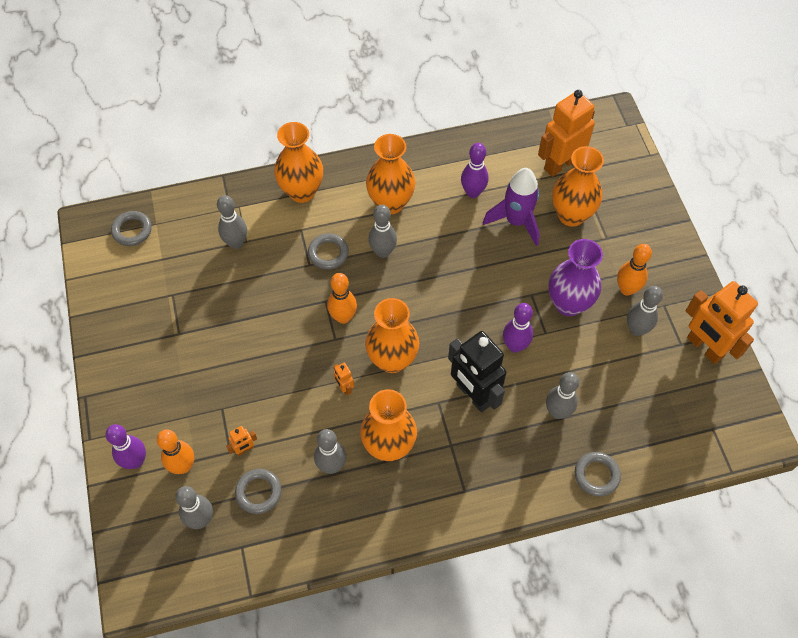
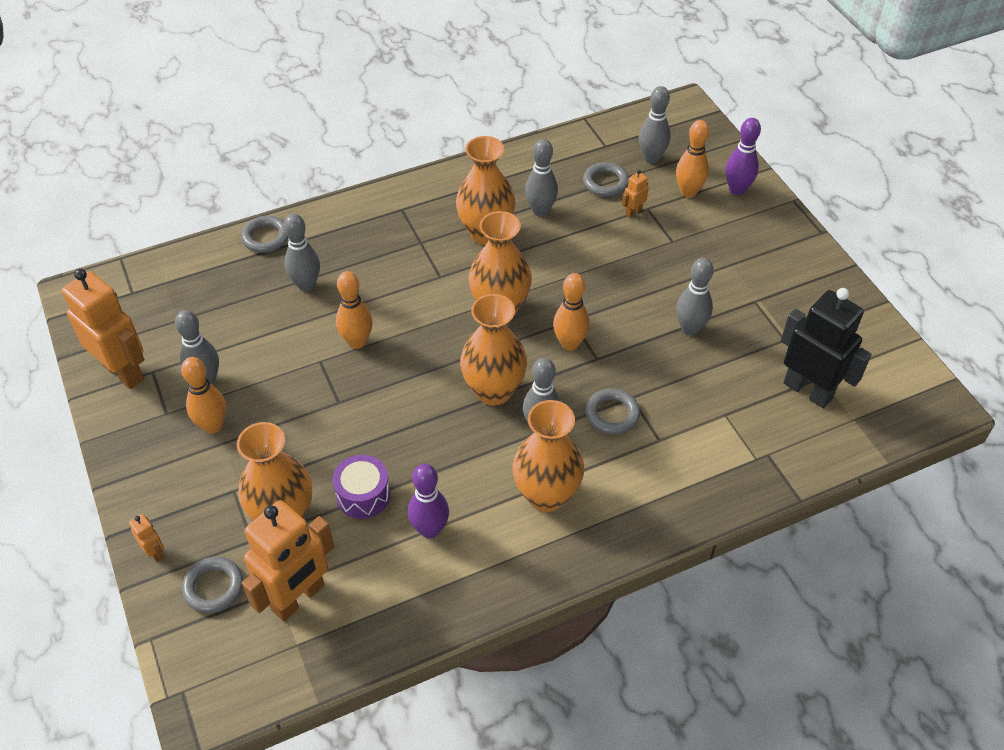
camera: 170 degrees right, 10 degrees down
grey ring [111,211,152,246] -> grey ring moved to [182,557,243,613]
grey bowling pin [217,195,247,249] -> grey bowling pin moved to [676,258,714,335]
orange vase [274,122,323,203] -> orange vase moved to [460,294,527,405]
orange robot [333,363,354,396] -> orange robot moved to [129,514,164,563]
black robot [448,331,506,412] -> black robot moved to [781,288,871,408]
purple rocket [483,168,540,246] -> purple drum [333,455,390,519]
purple bowling pin [503,303,533,353] -> orange bowling pin [336,271,373,349]
purple vase [549,239,603,316] -> none

